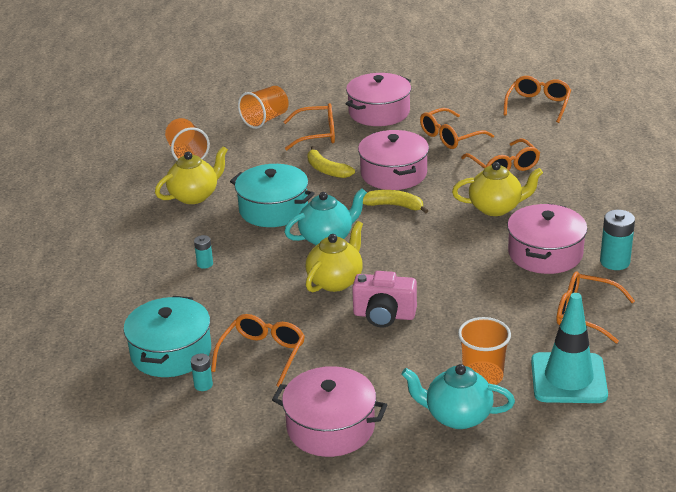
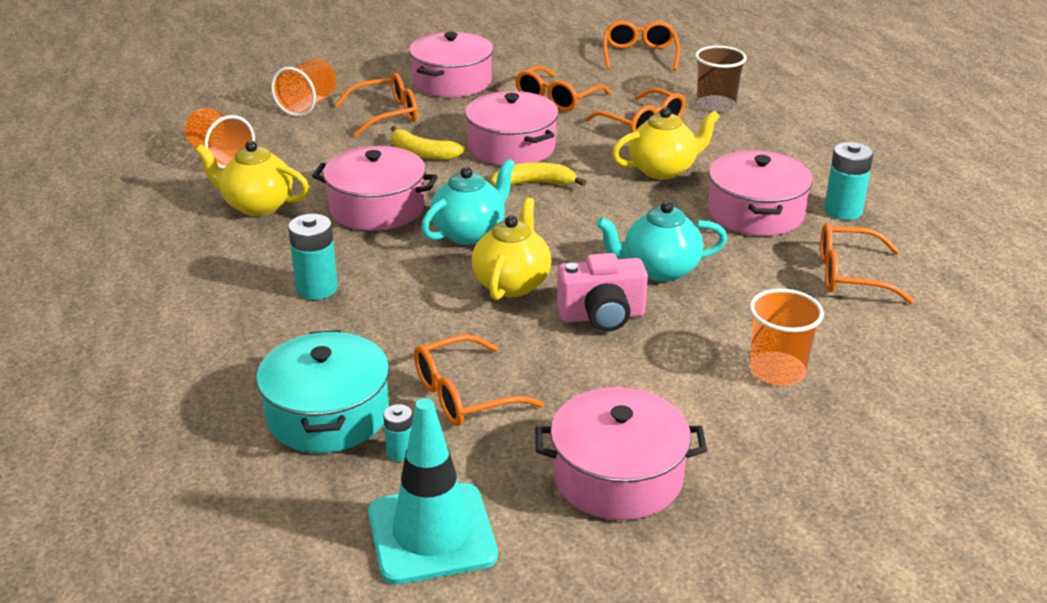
camera: 20 degrees left, 0 degrees up
yellow teapot [155,146,228,204] -> yellow teapot turned 105 degrees counterclockwise [195,141,310,216]
turquoise battery [194,235,213,269] -> turquoise battery [288,214,338,300], size x1.77
orange glasses [211,314,305,387] -> orange glasses turned 120 degrees counterclockwise [414,334,544,426]
turquoise pot [230,164,315,227] -> pink pot [312,146,438,231]
turquoise teapot [401,364,515,429] -> turquoise teapot moved to [596,201,727,282]
turquoise traffic cone [531,293,608,403] -> turquoise traffic cone moved to [368,398,498,584]
none -> brown cup [695,46,747,113]

